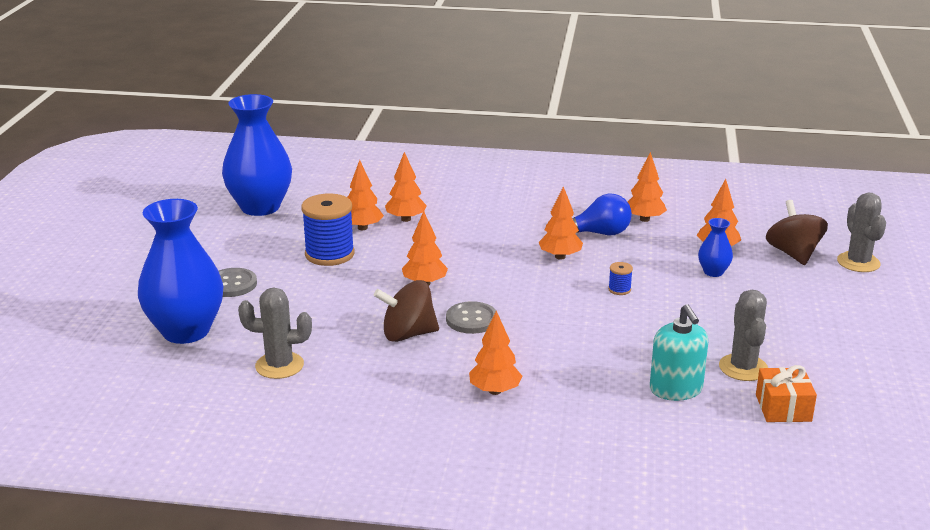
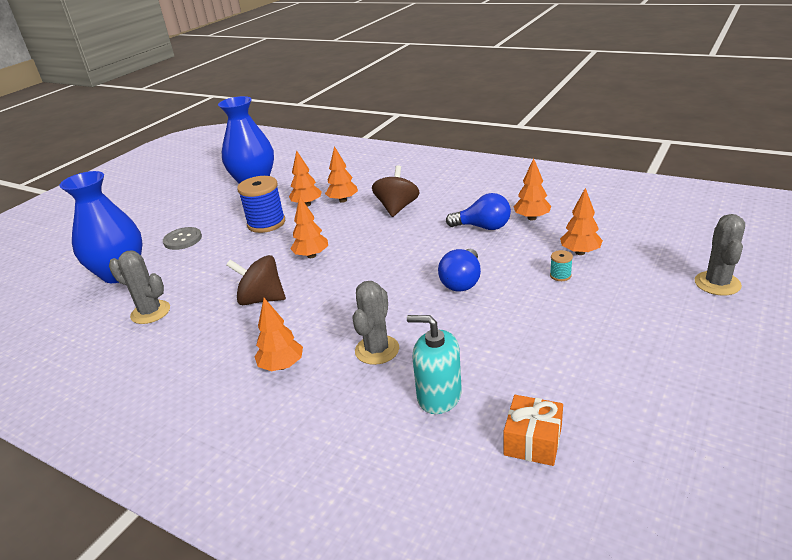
camera: 25 degrees right, 5 degrees up
grey button [446,301,496,334] -> none
orange tree [539,186,583,260] -> none
blue spool [608,262,633,295] -> blue light bulb [438,249,481,291]
turquoise soap dispenser [650,304,708,401] -> turquoise soap dispenser turned 105 degrees clockwise [407,315,462,414]
blue vase [698,218,733,277] -> turquoise spool [550,250,573,281]
grey cactus [719,290,768,381] -> grey cactus moved to [352,281,399,365]
brown spinning top [766,200,828,265] -> brown spinning top moved to [372,165,419,217]

